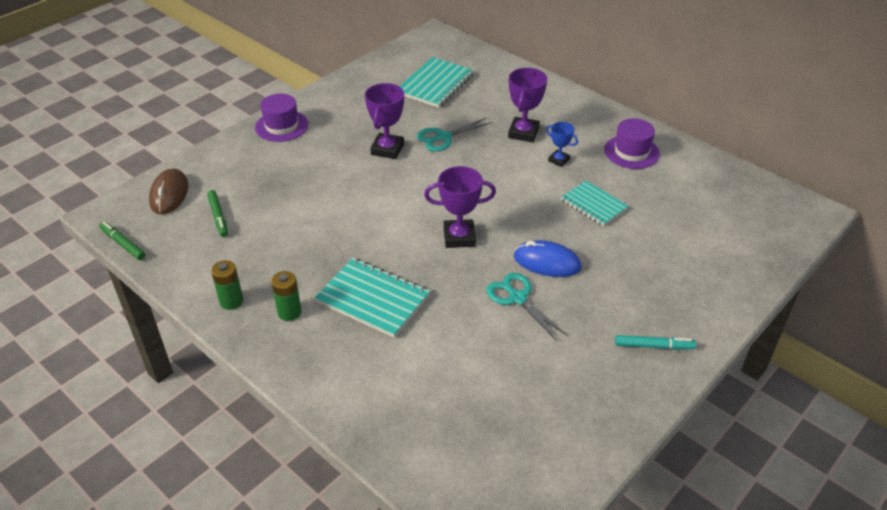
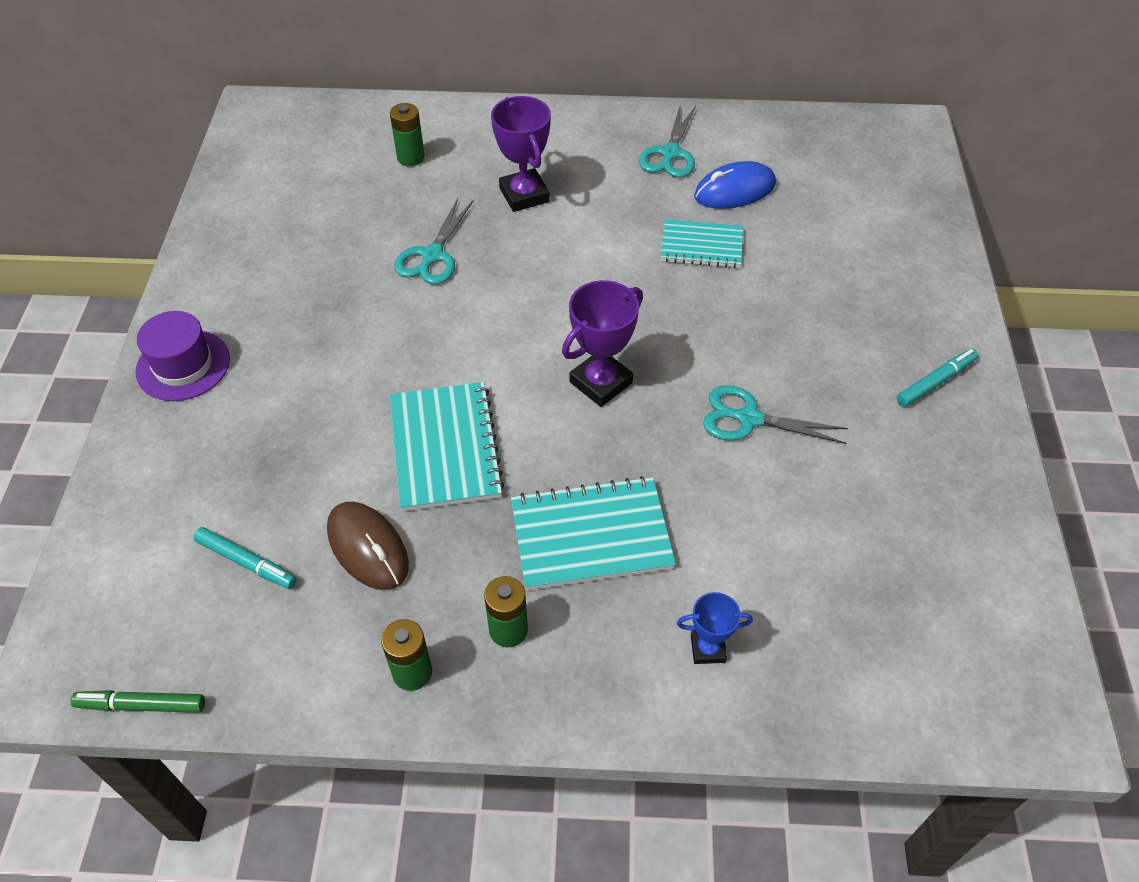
camera: 40 degrees left, 10 degrees up
brown mouse [149,169,188,214] -> brown mouse moved to [327,502,409,590]
green marker [207,190,228,237] -> turquoise marker [193,527,297,589]
purple trophy [365,83,404,159] -> none
turquoise notebook [399,57,474,108] -> turquoise notebook moved to [390,382,505,511]
blue mouse [514,240,582,277] -> blue mouse moved to [694,161,776,209]
blue trophy [546,122,578,167] -> blue trophy moved to [677,592,753,664]
purple hat [604,118,660,169] -> turquoise scissors [639,106,696,178]
none -> green battery [390,103,425,166]

